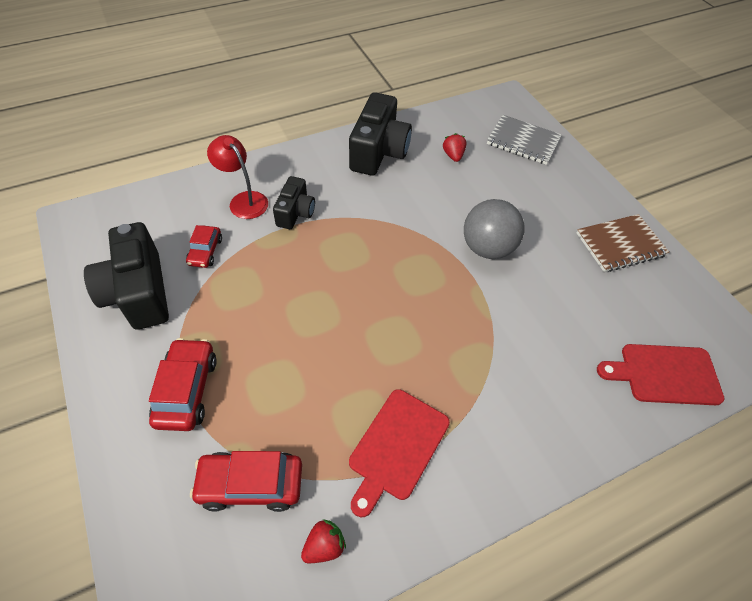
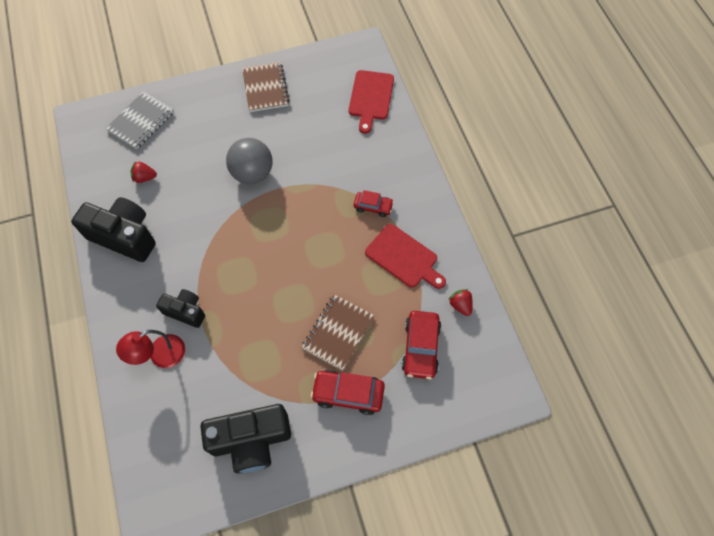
camera: 80 degrees left, 10 degrees up
red car [186,225,222,268] -> red car moved to [354,190,394,217]
none -> brown notebook [301,294,375,371]

